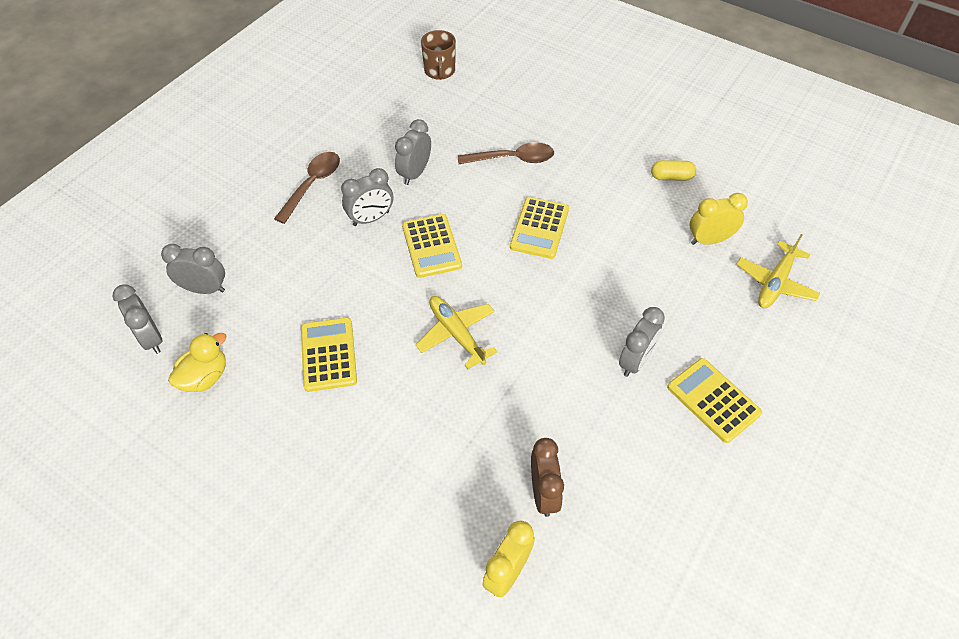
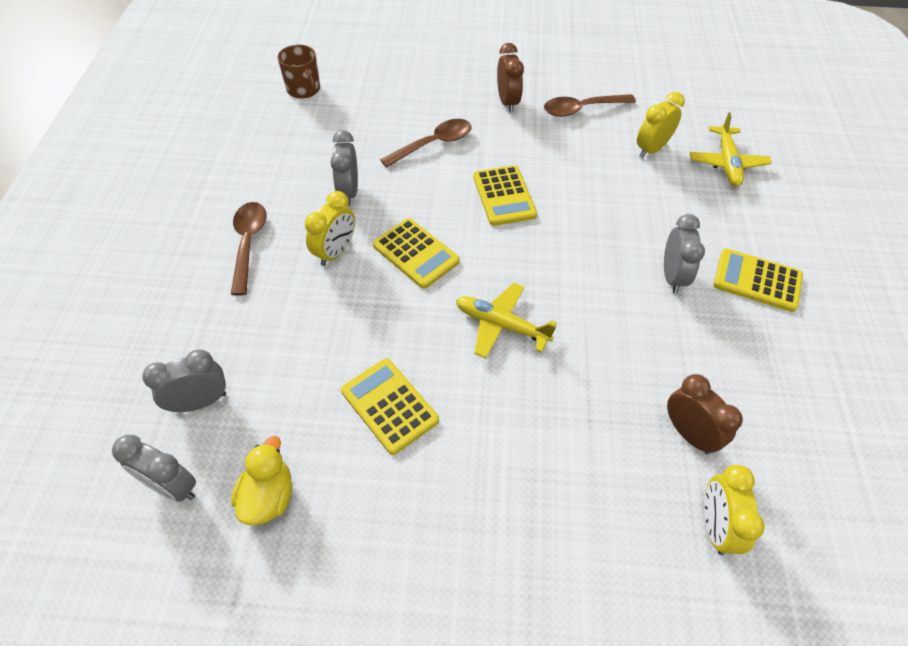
camera: 30 degrees left, 0 degrees up
grey clock [341,168,393,226] -> yellow clock [305,191,355,266]
yellow capsule [651,160,696,181] -> brown spoon [544,94,636,117]
none -> brown clock [497,43,524,113]

